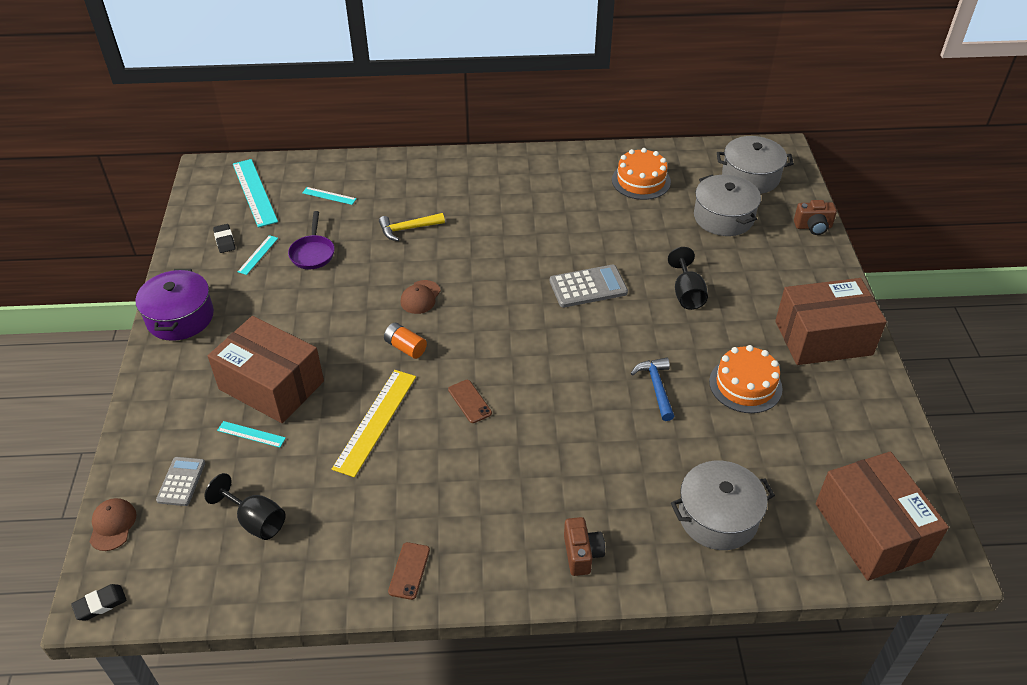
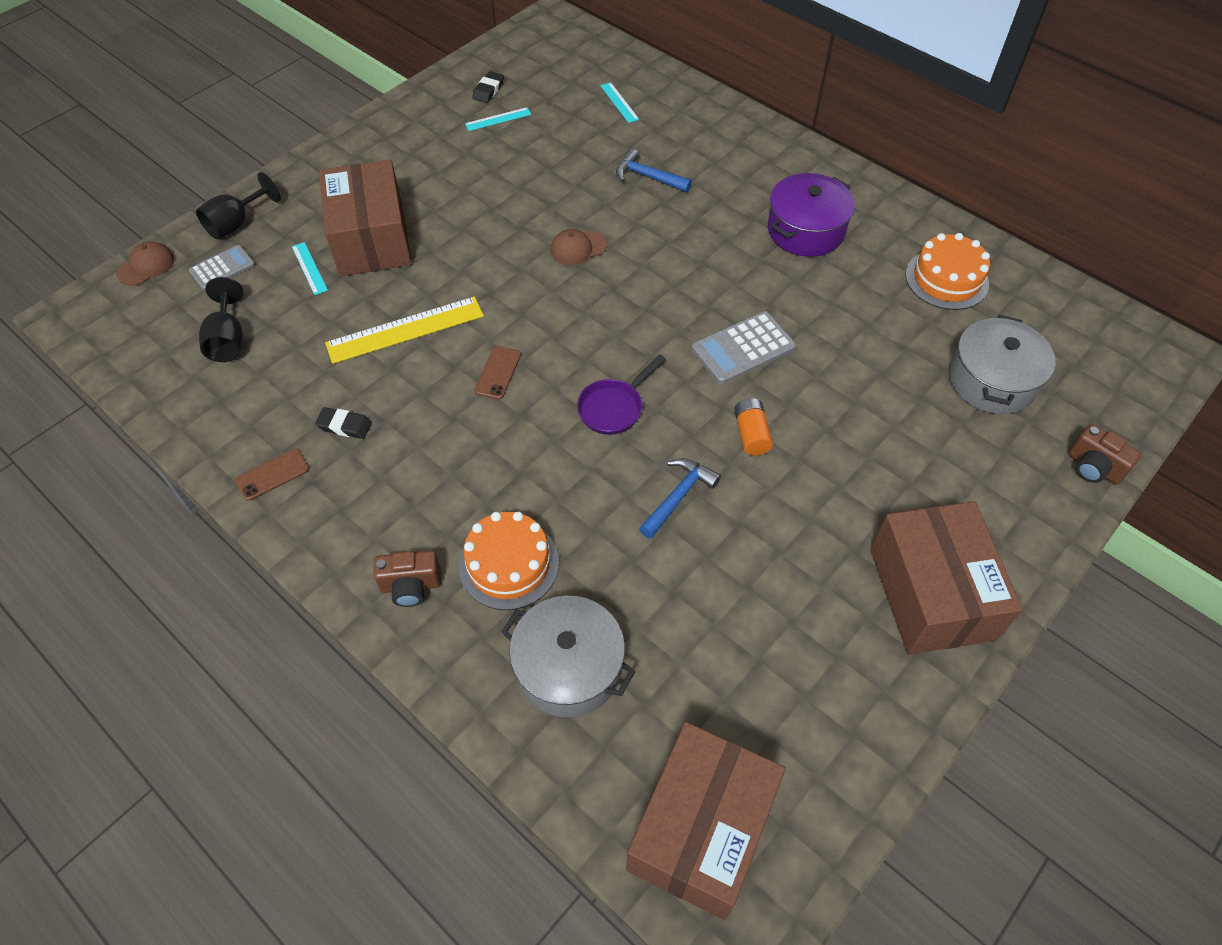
camera: 45 degrees right, 10 degrees up
black eraser [71,584,127,621] -> black eraser moved to [315,407,372,439]
purple pot [135,269,214,341] -> purple pot moved to [768,173,855,257]
turquoise ruler [233,159,278,227] -> none
purple pan [288,211,335,269] -> purple pan moved to [577,354,665,435]
yellow hammer [379,213,445,241] -> blue hammer [616,148,692,192]
orange battery [384,323,427,359] -> orange battery moved to [734,398,773,456]
grey calculator [550,265,628,308] -> grey calculator turned 120 degrees clockwise [692,311,796,384]
brown camera [564,517,605,576] -> brown camera turned 45 degrees clockwise [374,550,441,607]
black goblet [668,247,708,310] -> black goblet moved to [196,172,281,239]
orange cake [709,345,783,413] -> orange cake moved to [459,511,559,610]
grey pot [717,136,794,194] -> none
brown box [775,278,887,365] -> brown box turned 45 degrees clockwise [870,501,1023,655]

